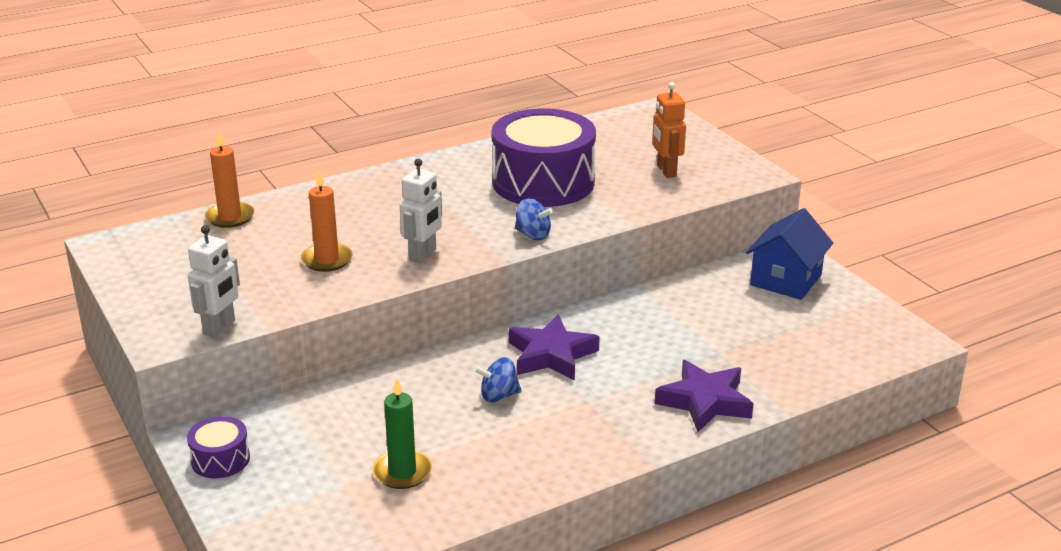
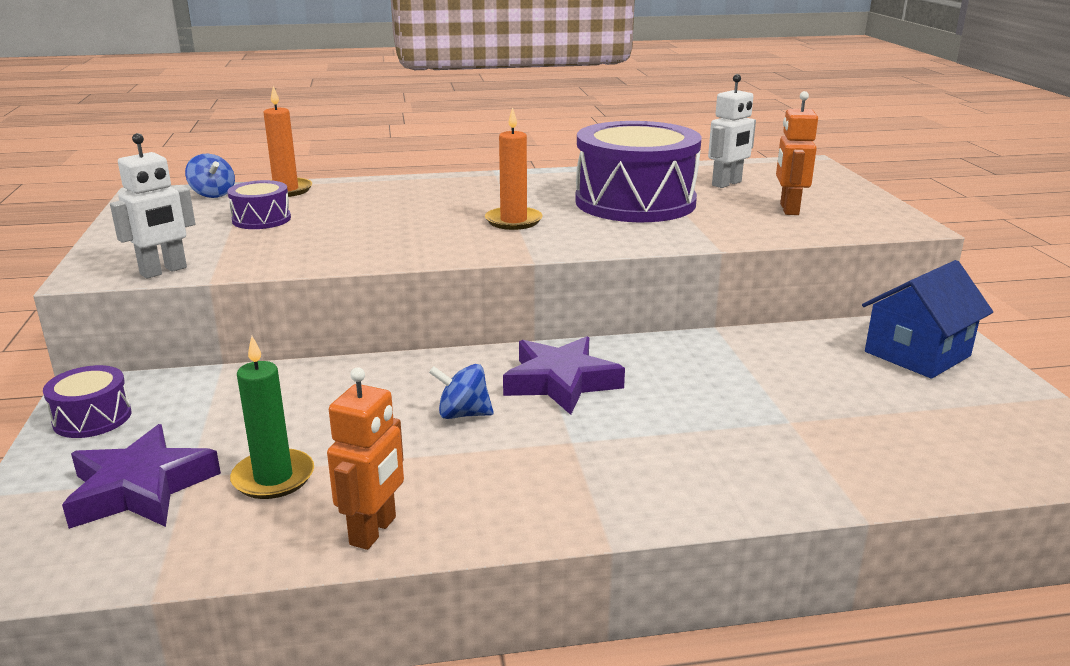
camera: 20 degrees right, 5 degrees down
orange candle [301,171,353,272] -> orange candle moved to [485,107,543,230]
white robot [400,159,442,263] -> white robot moved to [708,74,756,188]
blue spinning top [515,198,553,240] -> blue spinning top moved to [185,154,235,198]
purple star [655,360,754,432] -> purple star moved to [62,424,221,529]
none -> purple drum [227,180,291,229]
none -> orange robot [327,367,404,550]

